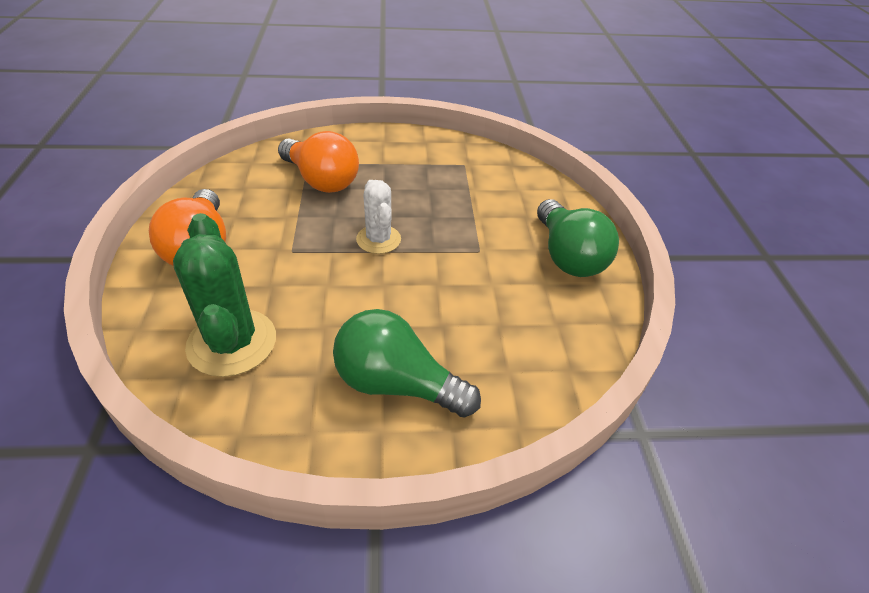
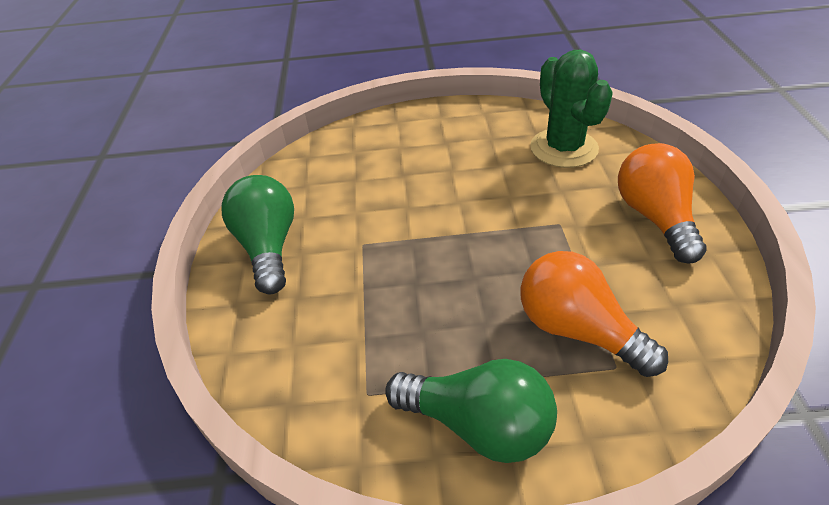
camera: 175 degrees left, 0 degrees up
green light bulb [333,309,481,418] -> green light bulb moved to [385,359,557,463]
white cactus [356,180,401,254] -> none

